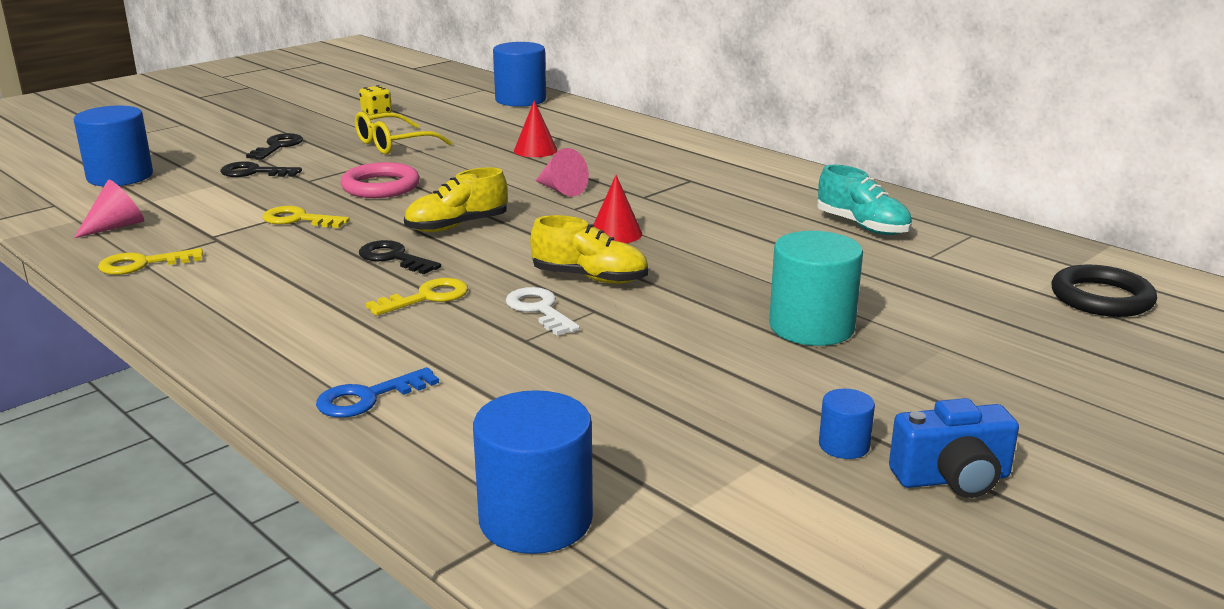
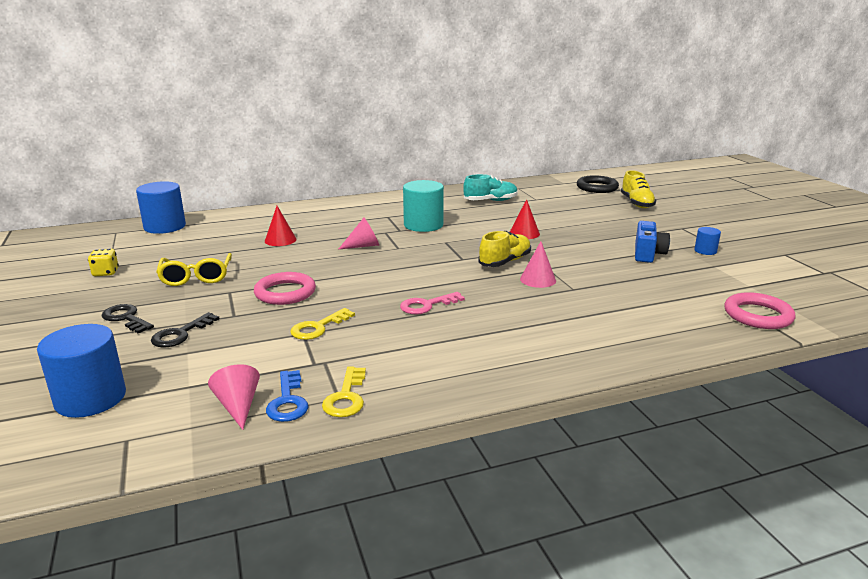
camera: 65 degrees left, 0 degrees up
blue key [316,367,439,417] -> blue key moved to [266,370,308,422]
black key [359,240,441,274] -> pink key [400,292,465,315]
yellow key [366,278,468,316] -> none
yellow shoe [404,167,508,232] -> yellow shoe moved to [621,170,656,208]
blue cylinder [473,390,593,554] -> pink ring [724,292,795,329]
white key [505,287,580,336] -> pink cone [520,241,556,288]
red cone [594,175,642,243] -> red cone moved to [510,199,540,239]
turquoise cylinder [769,231,863,346] -> turquoise cylinder moved to [403,180,444,232]
blue camera [889,398,1019,498] -> blue camera moved to [635,221,670,263]

